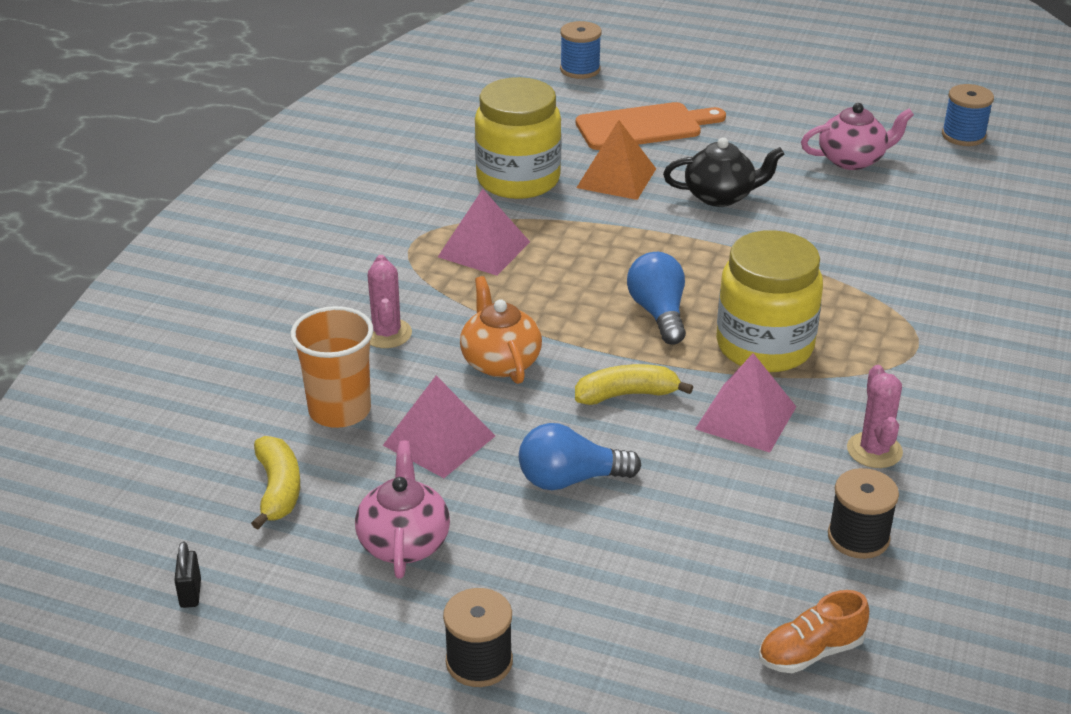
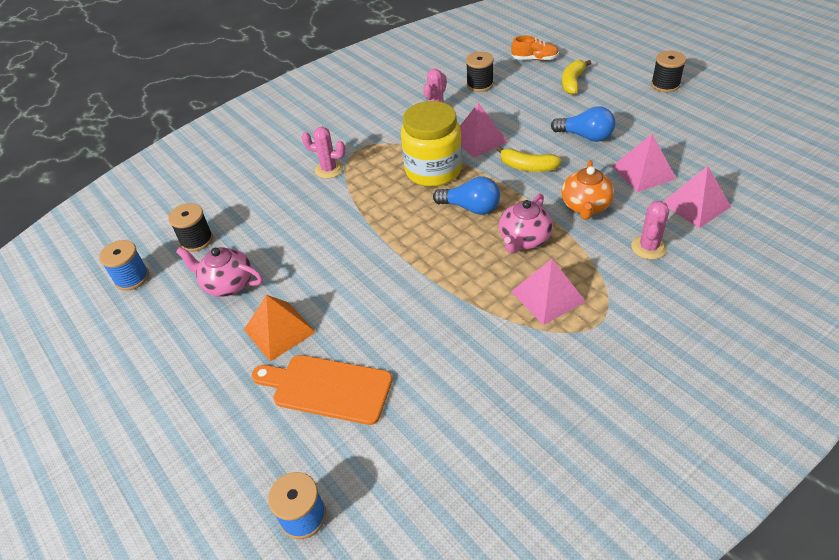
camera: 145 degrees left, 10 degrees up
black padlock [174,542,201,608] -> none
yellow banana [251,436,300,529] -> yellow banana moved to [562,60,591,95]
orange cup [290,306,374,428] -> pink pyramid [663,166,731,228]
pink teapot [355,440,450,579] -> pink teapot moved to [499,193,553,253]
yellow jar [475,77,562,199] -> none
orange pyramid [576,120,656,200] -> orange pyramid moved to [244,295,316,362]
blue light bulb [627,252,686,344] -> blue light bulb turned 90 degrees counterclockwise [433,177,500,215]
black teapot [663,138,784,207] -> none
none -> black spool [168,203,213,252]
none -> pink cactus [301,127,346,179]

